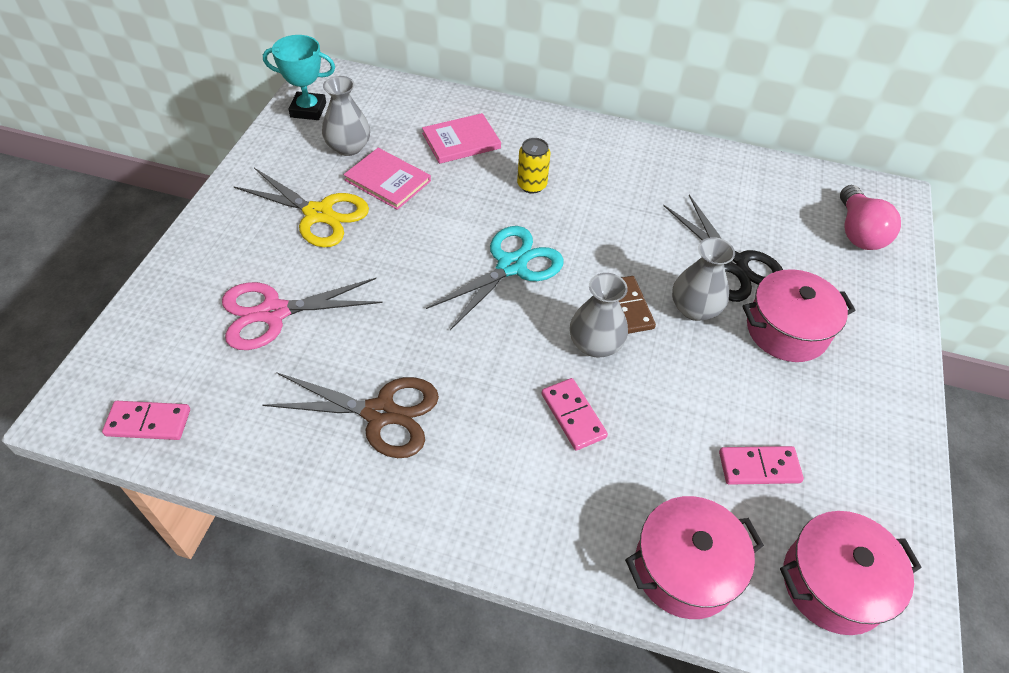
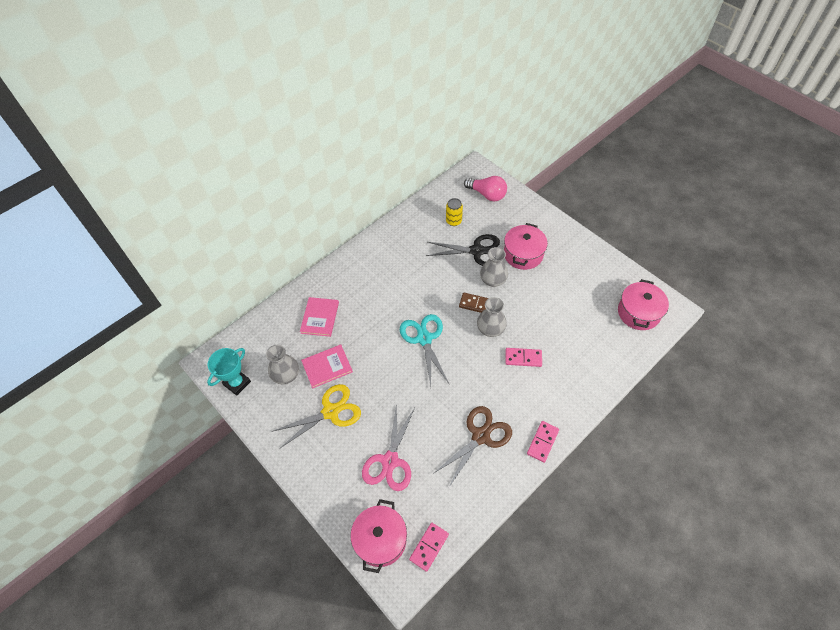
camera: 55 degrees left, 5 degrees up
yellow can [517,138,551,194] -> yellow can moved to [446,198,463,226]
pink pot [625,496,764,619] -> pink pot moved to [350,499,407,573]
pink domino [719,446,804,485] -> pink domino moved to [527,421,559,463]

